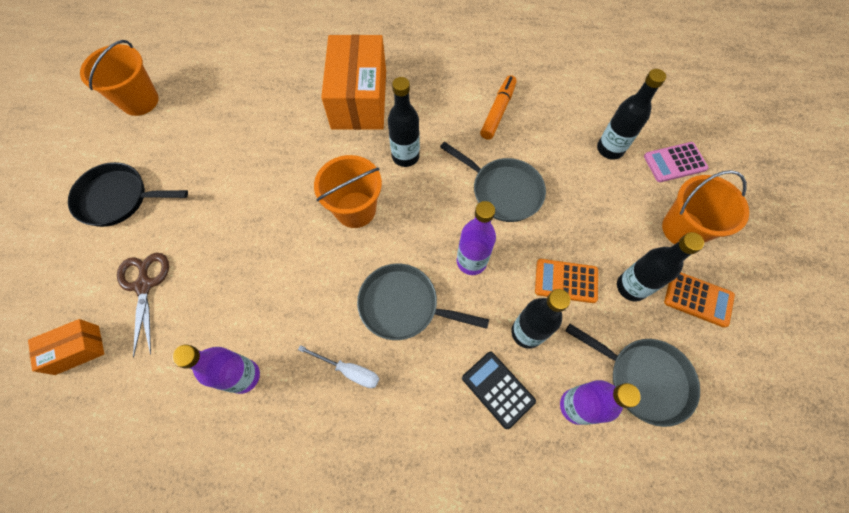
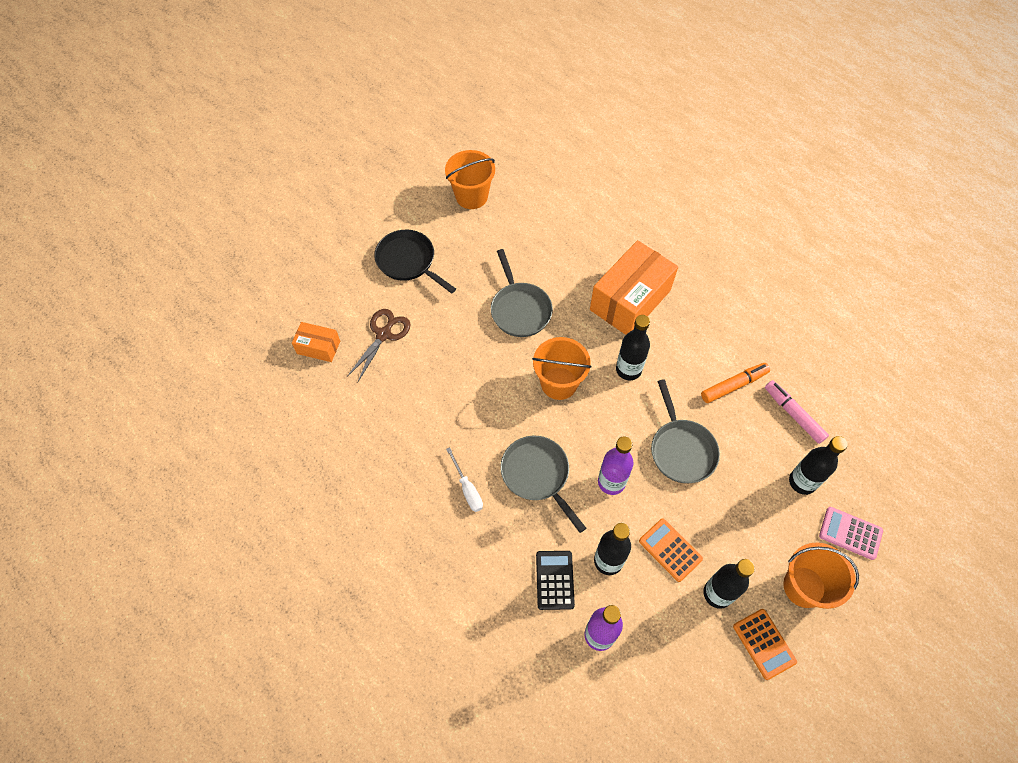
camera: 40 degrees right, 5 degrees down
purple bottle [172,344,260,394] -> none
grey pan [566,324,700,427] -> grey pan moved to [491,249,553,337]
none -> pink marker [765,380,829,444]

